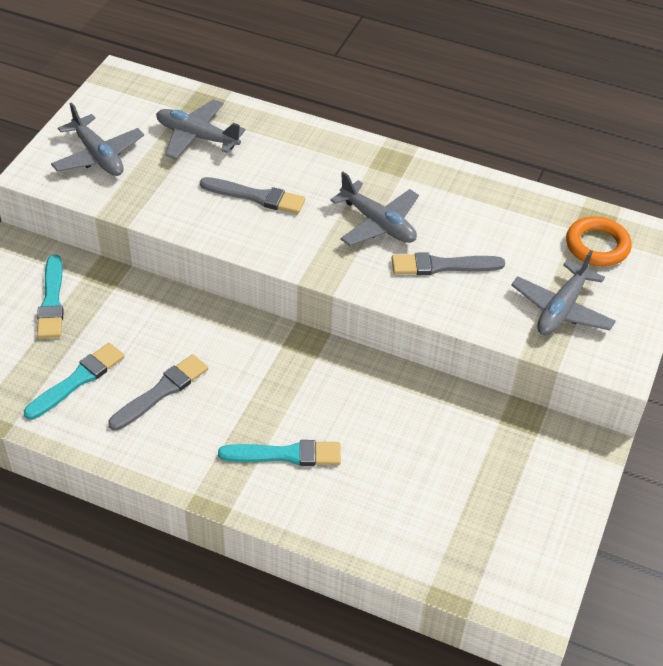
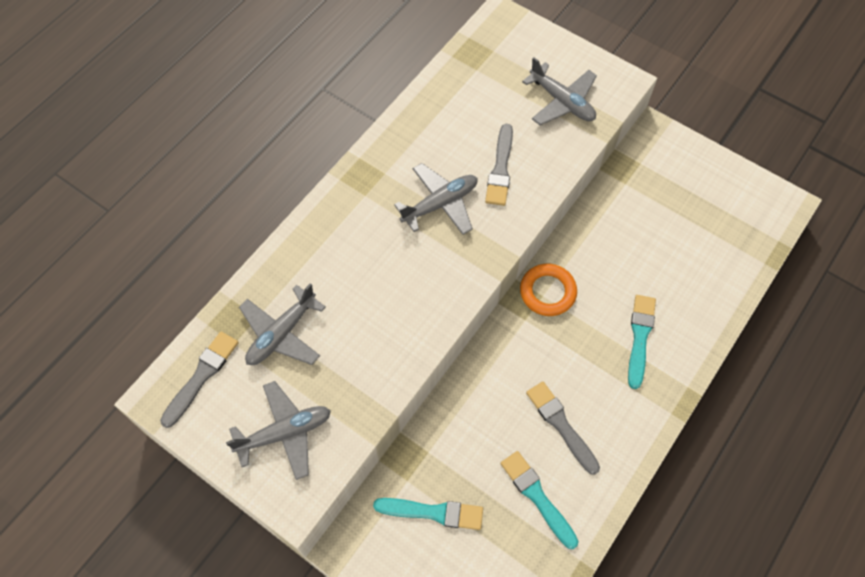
camera: 75 degrees left, 15 degrees up
grey brush [200,177,305,214] -> grey brush moved to [160,332,238,428]
orange ring [566,216,631,266] -> orange ring moved to [520,264,577,316]

